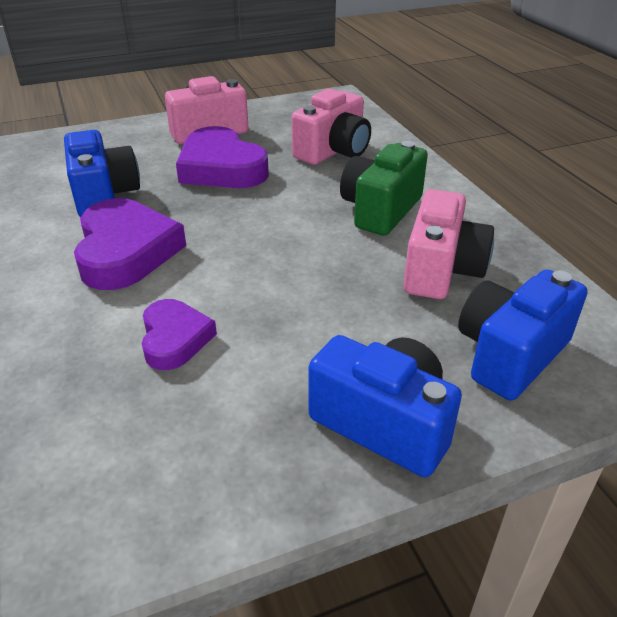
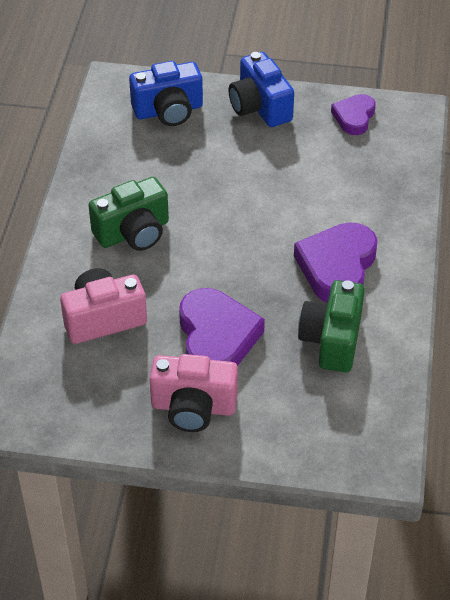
camera: 150 degrees left, 10 degrees up
blue camera [64,130,140,218] -> green camera [298,280,365,372]
purple heart [142,299,217,370] -> purple heart moved to [331,94,376,135]
pink camera [403,189,494,299] -> none

